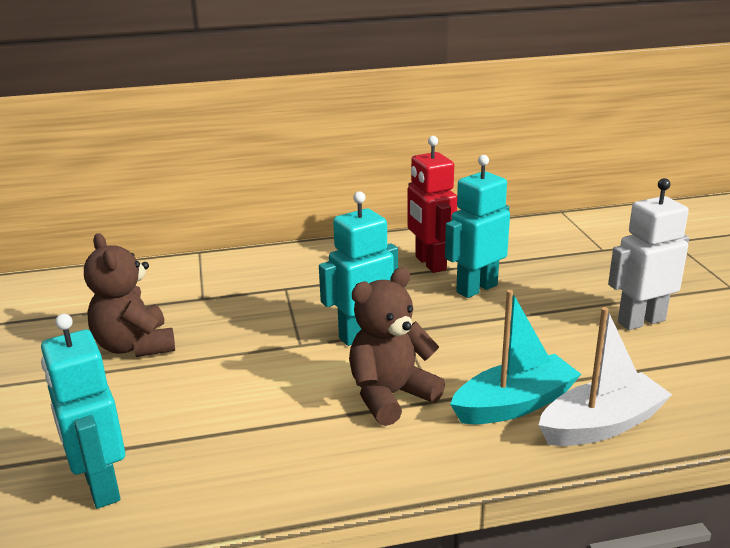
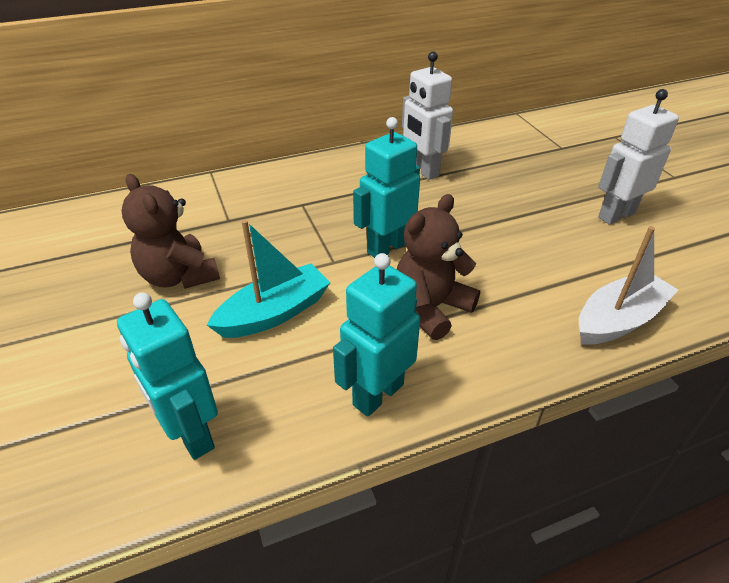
camera: 10 degrees left, 15 degrees up
red robot [408,136,457,273] -> white robot [402,51,453,180]
turquoise robot [445,155,510,298] -> turquoise robot moved to [333,253,420,417]
turquoise boat [450,290,581,424] -> turquoise boat moved to [207,220,331,338]

